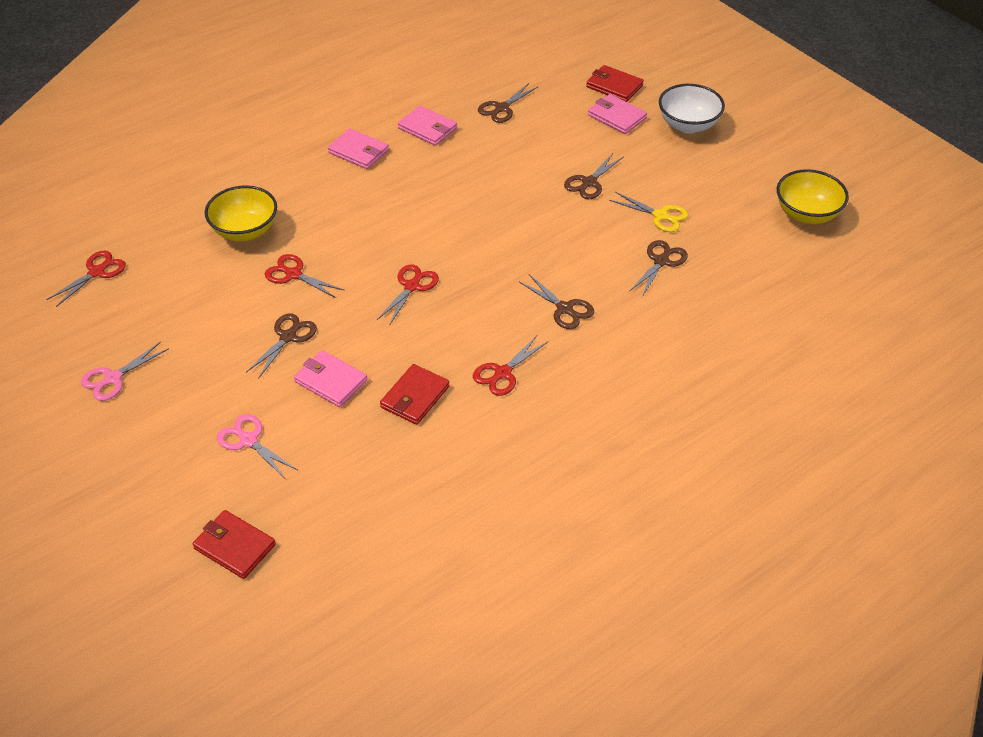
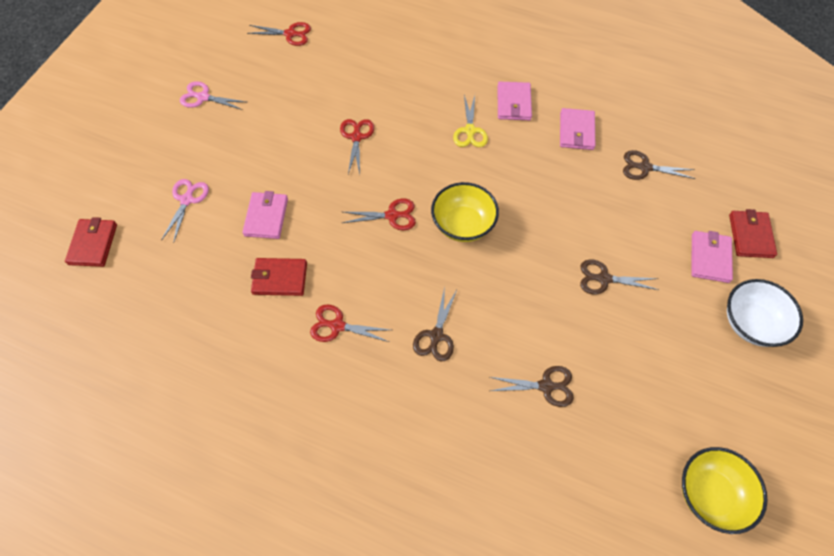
camera: 60 degrees right, 15 degrees up
yellow bowl [205,186,277,241] -> yellow bowl moved to [431,182,499,242]
brown scissors [246,313,317,379] -> none
yellow scissors [609,192,688,232] -> yellow scissors moved to [453,95,488,147]

